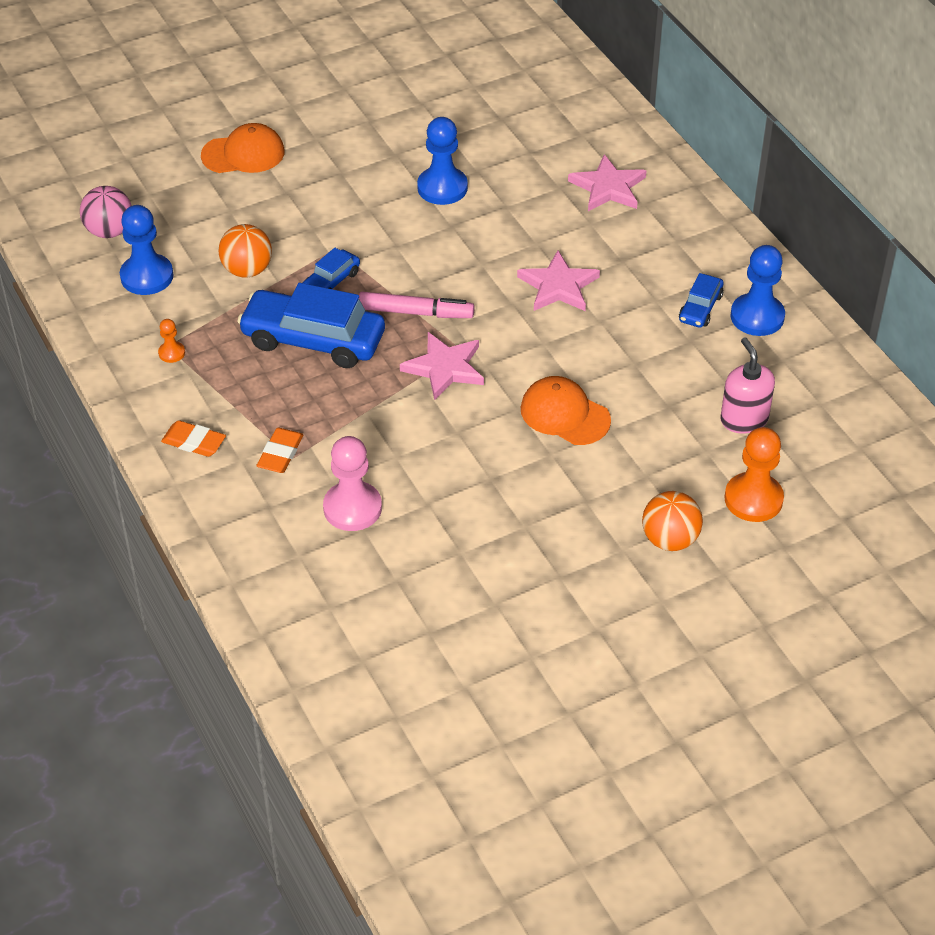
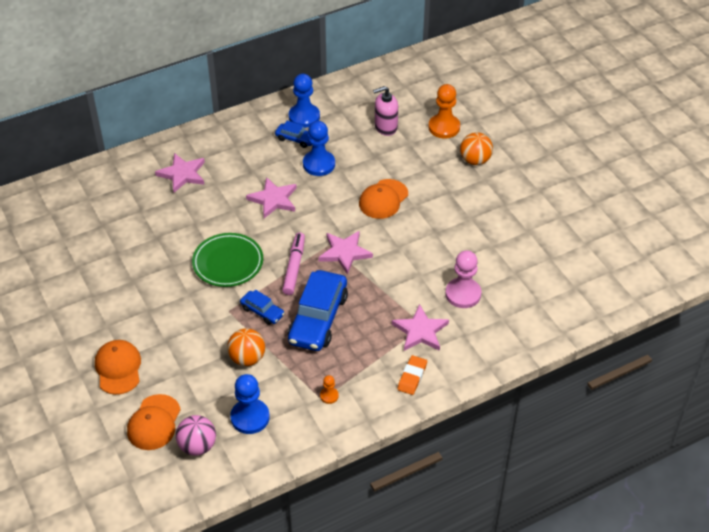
camera: 90 degrees left, 0 degrees up
orange eraser [256,428,303,473] -> pink star [392,304,449,351]
blue pawn [417,117,468,205] -> blue pawn moved to [303,121,335,176]
none -> orange cap [127,394,181,450]
none -> green plate [192,233,263,287]

